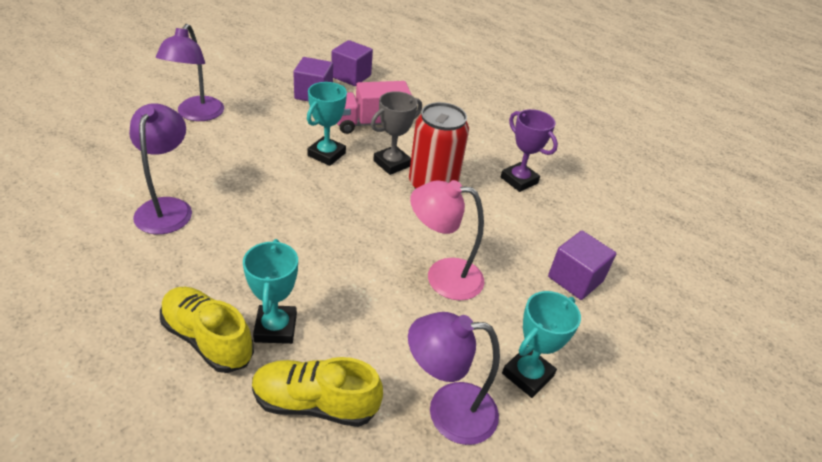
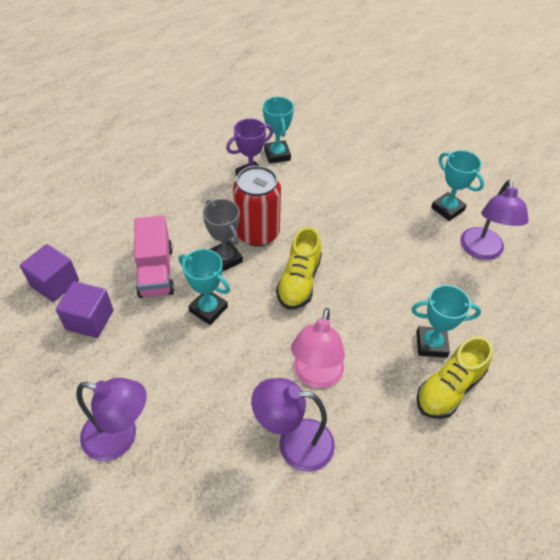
camera: 80 degrees left, 10 degrees up
yellow shoe [252,357,383,427] -> yellow shoe moved to [276,227,322,309]
pink lamp [410,180,484,301] -> pink lamp moved to [291,308,345,389]
purple cube [548,231,616,300] -> none
none -> turquoise trophy [263,97,294,163]

